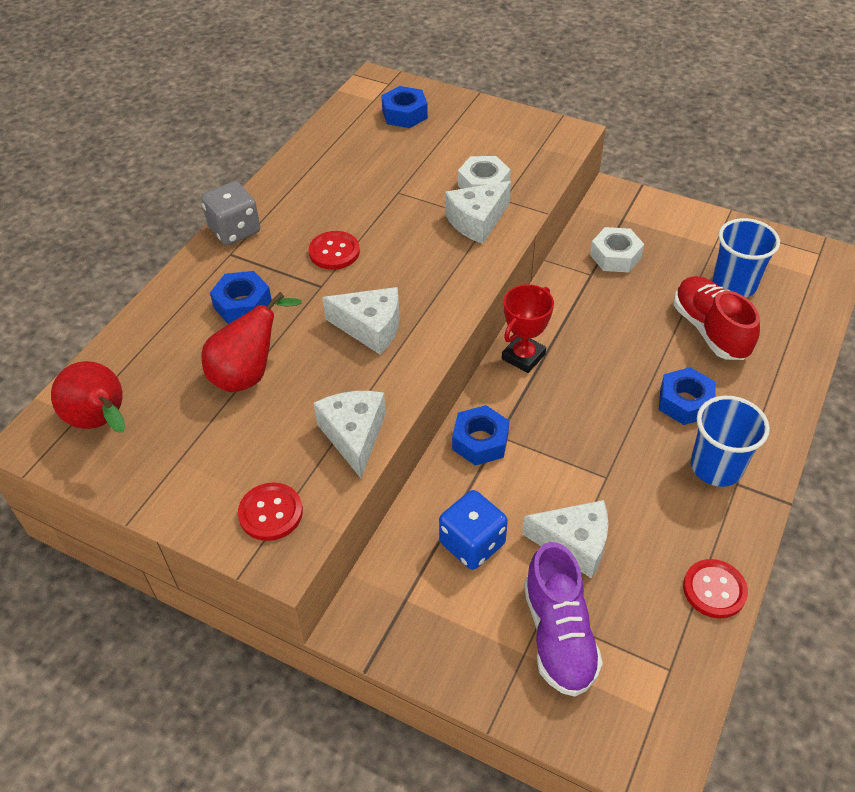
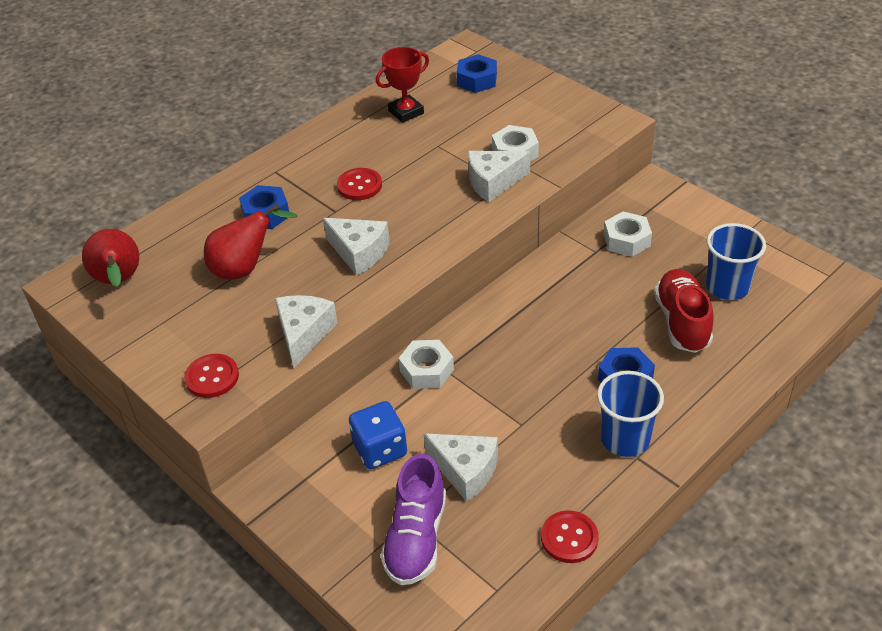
camera: 20 degrees right, 5 degrees down
grey dice [201,181,260,246] -> none
blue nut [452,405,509,466] -> white nut [399,340,454,389]
red trophy [502,284,554,373] -> red trophy moved to [376,47,429,123]

